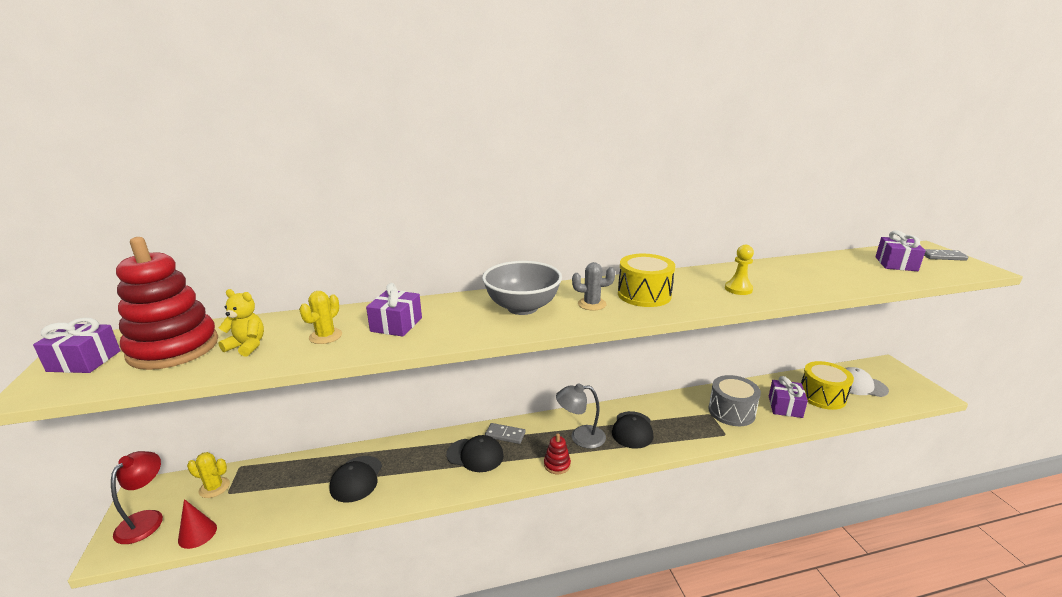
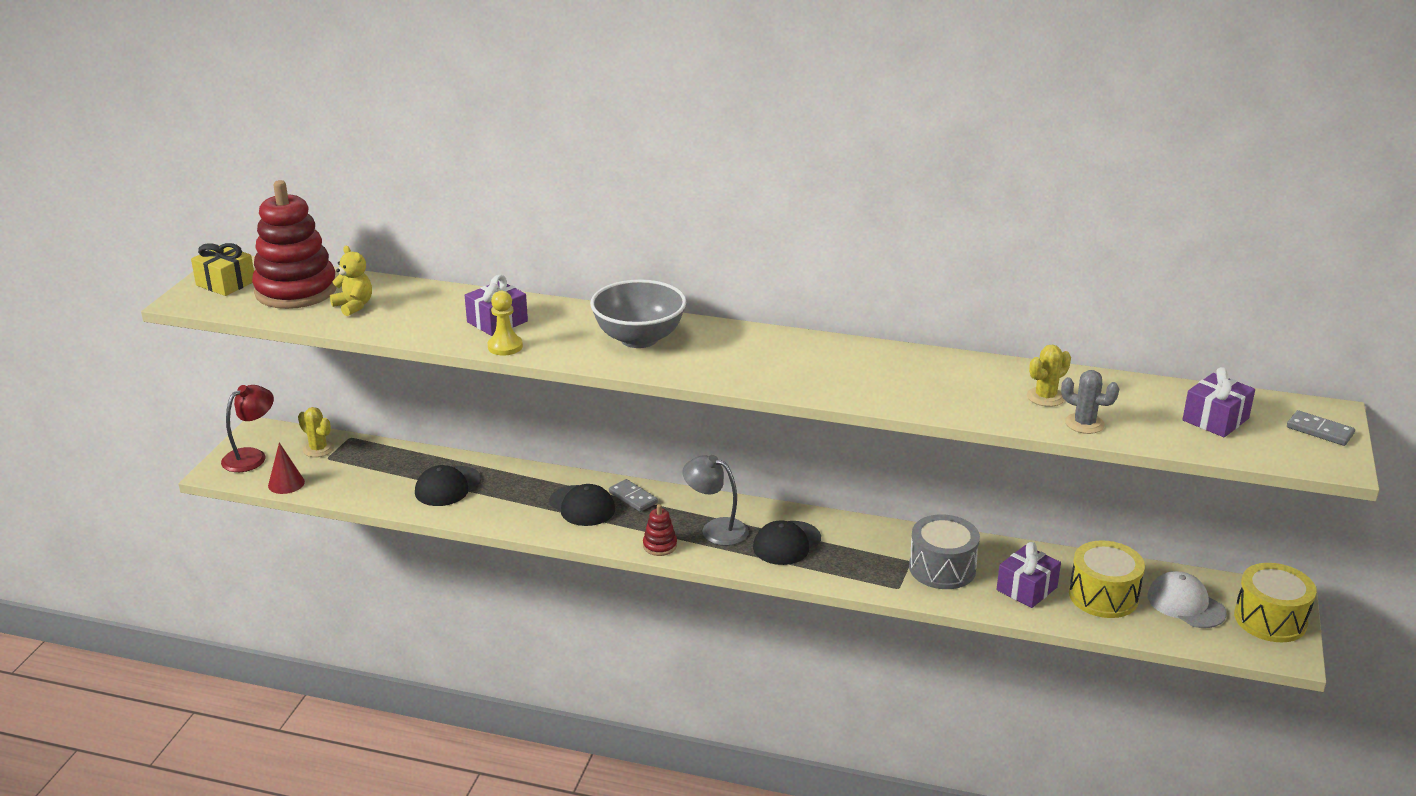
camera: 30 degrees right, 5 degrees up
purple gift [33,318,121,373] -> yellow gift [191,243,254,296]
yellow cactus [299,291,342,344] -> yellow cactus moved to [1027,345,1071,407]
grey cactus [572,262,615,311] -> grey cactus moved to [1061,370,1119,434]
yellow drum [618,254,675,307] -> yellow drum moved to [1234,563,1316,642]
yellow pawn [725,245,754,295] -> yellow pawn moved to [488,291,523,355]

